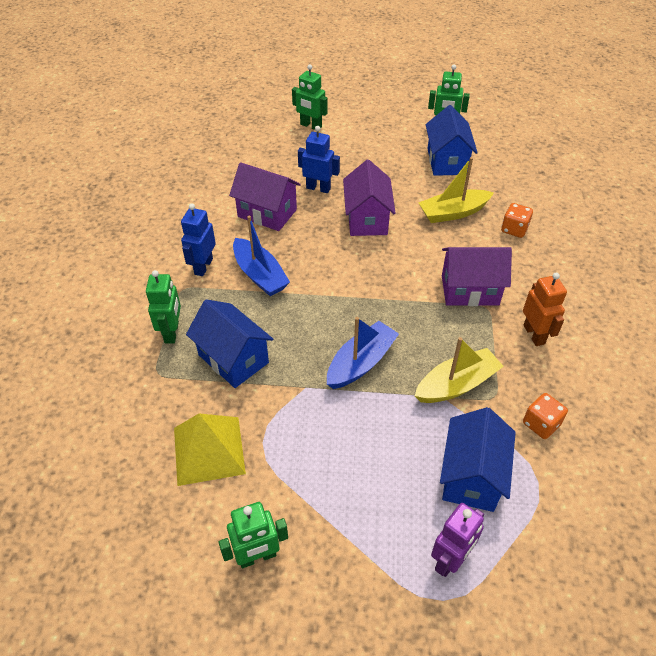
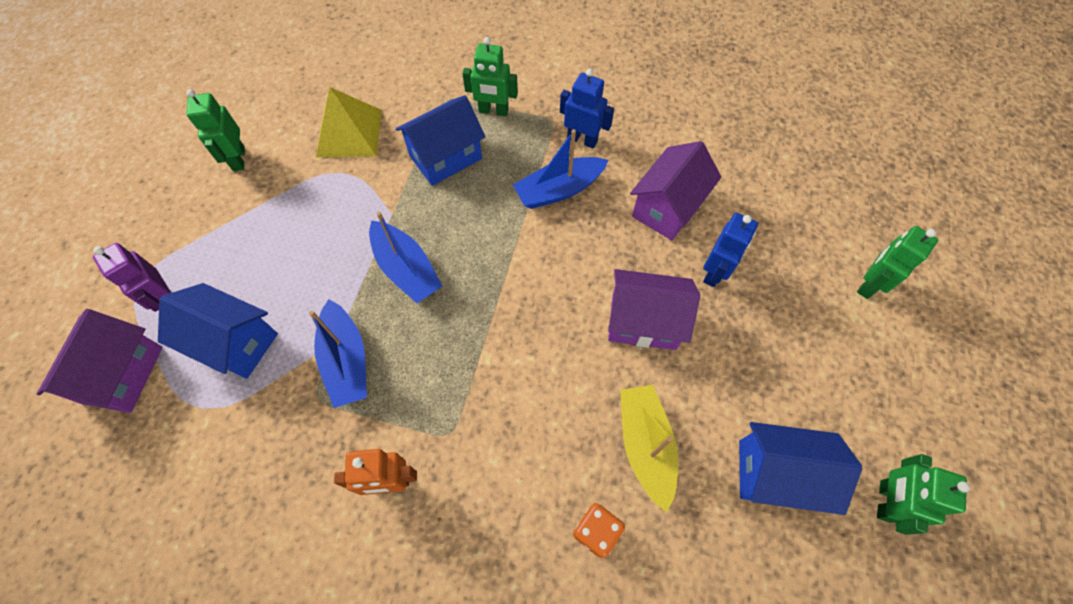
camera: 100 degrees right, 15 degrees up
yellow boat [415,337,504,403] -> blue boat [309,299,367,408]
purple house [442,247,512,306] -> purple house moved to [37,309,163,413]
orange dice [523,393,568,439] -> none

